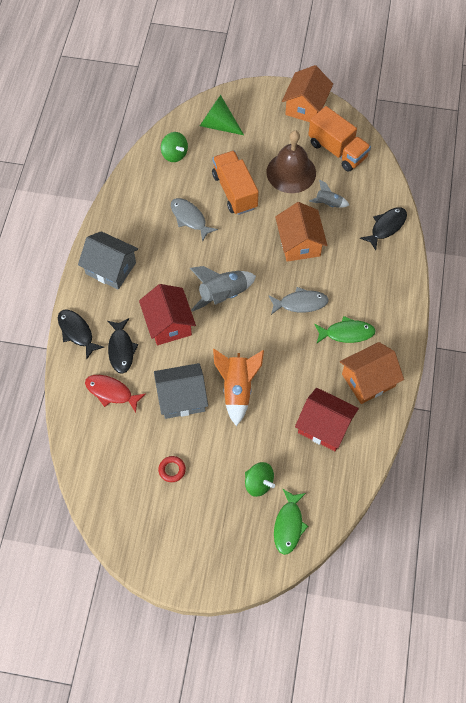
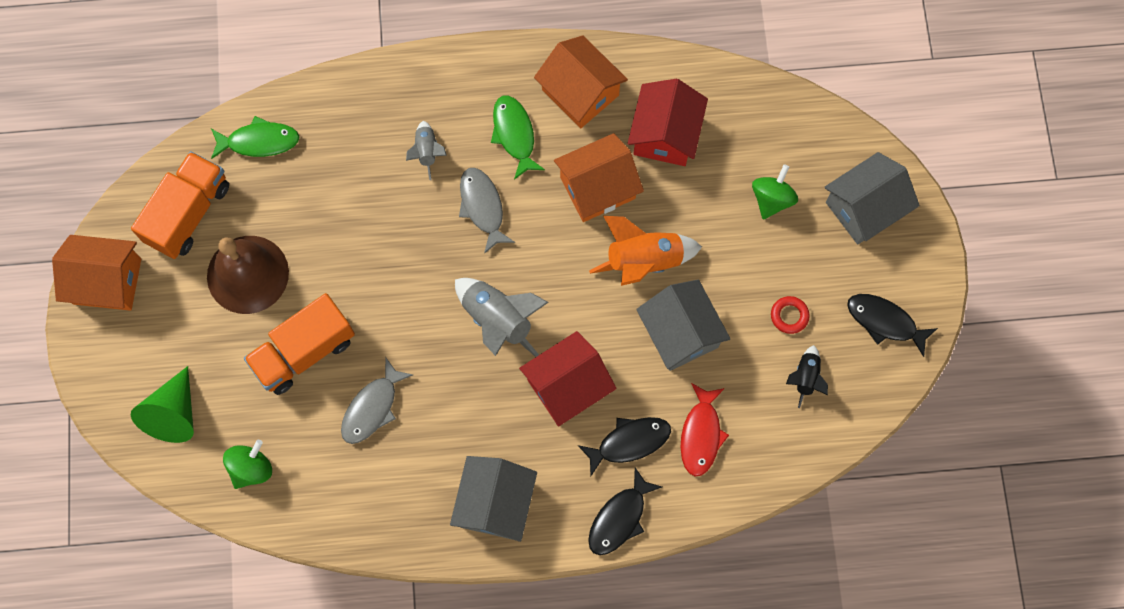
camera: 105 degrees left, 10 degrees up
green fish [274,489,308,555] -> green fish moved to [211,116,299,159]
orange house [275,202,327,262] -> orange house moved to [554,133,644,222]
grey rocket [309,180,349,208] -> grey rocket moved to [406,121,447,180]
black fish [360,207,407,250] -> black fish moved to [847,294,938,357]
none -> black rocket [786,345,828,408]
none -> grey house [825,152,920,244]

